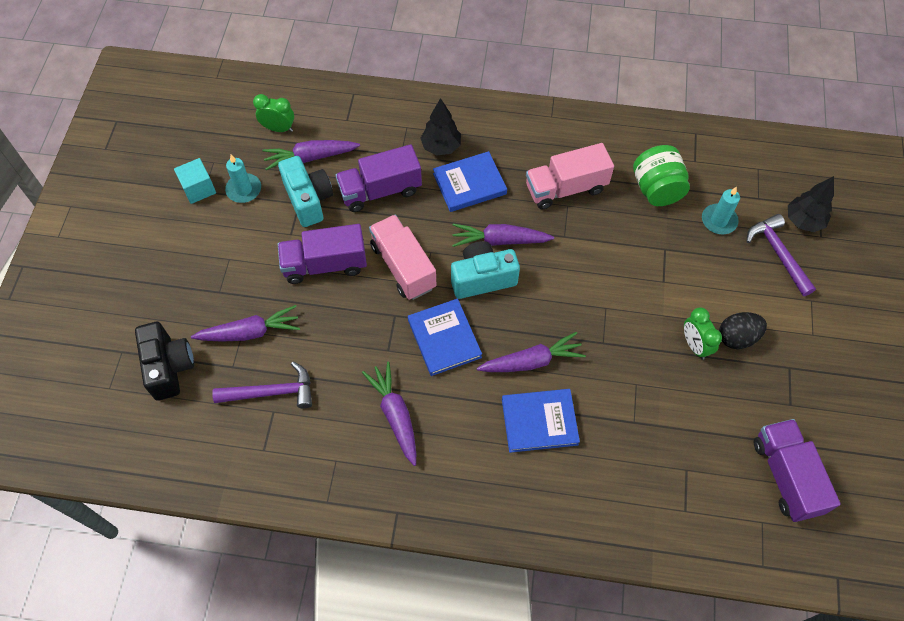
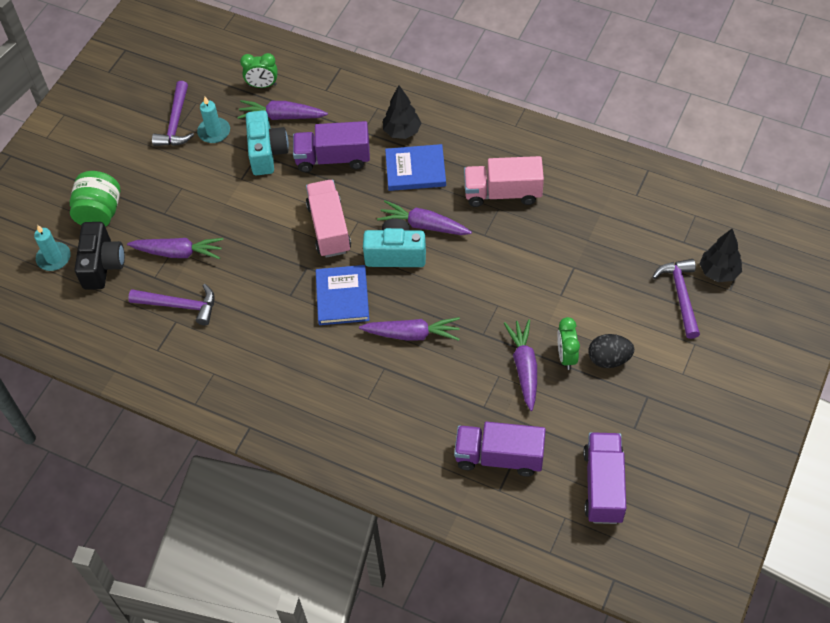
camera: 20 degrees right, 5 degrees down
turquoise cube [174,158,216,204] -> purple hammer [152,81,194,146]
green clock [253,94,294,132] -> green clock turned 150 degrees clockwise [240,53,277,88]
purple truck [278,224,367,284] -> purple truck moved to [454,422,546,477]
purple carrot [362,362,416,466] -> purple carrot moved to [504,319,537,411]
blue book [502,389,580,453] -> none
green jar [633,145,690,206] -> green jar moved to [70,171,120,227]
turquoise candle [702,186,740,234] -> turquoise candle moved to [34,225,71,271]

